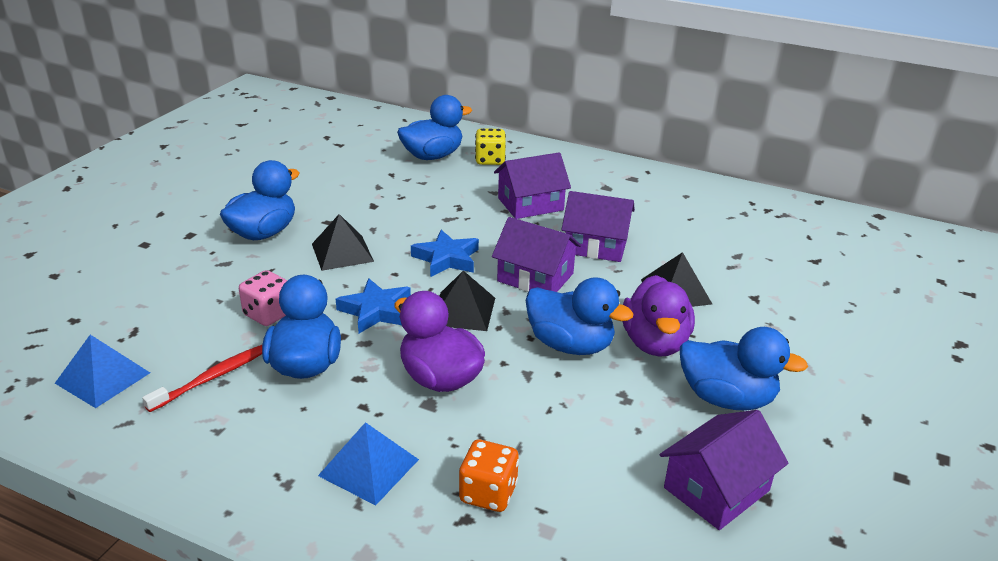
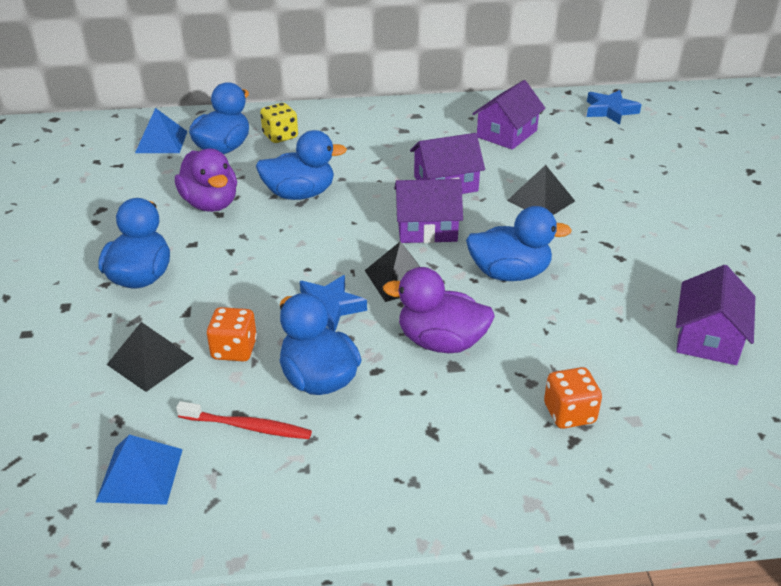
camera: 30 degrees left, 5 degrees up
red toothbrush [142,345,262,412] -> red toothbrush turned 90 degrees clockwise [176,401,312,439]
pink dice [239,270,288,326] -> orange dice [206,307,257,361]
black pyramid [312,214,374,271] -> black pyramid moved to [107,322,194,392]
blue pyramid [318,422,419,506] -> blue pyramid moved to [135,108,188,153]
blue star [411,230,479,277] -> blue star moved to [587,90,642,125]
purple house [494,152,571,219] -> purple house moved to [472,80,546,150]
purple duck [622,275,695,357] -> purple duck moved to [175,149,237,212]
blue duck [680,327,808,411] -> blue duck moved to [256,130,347,200]

